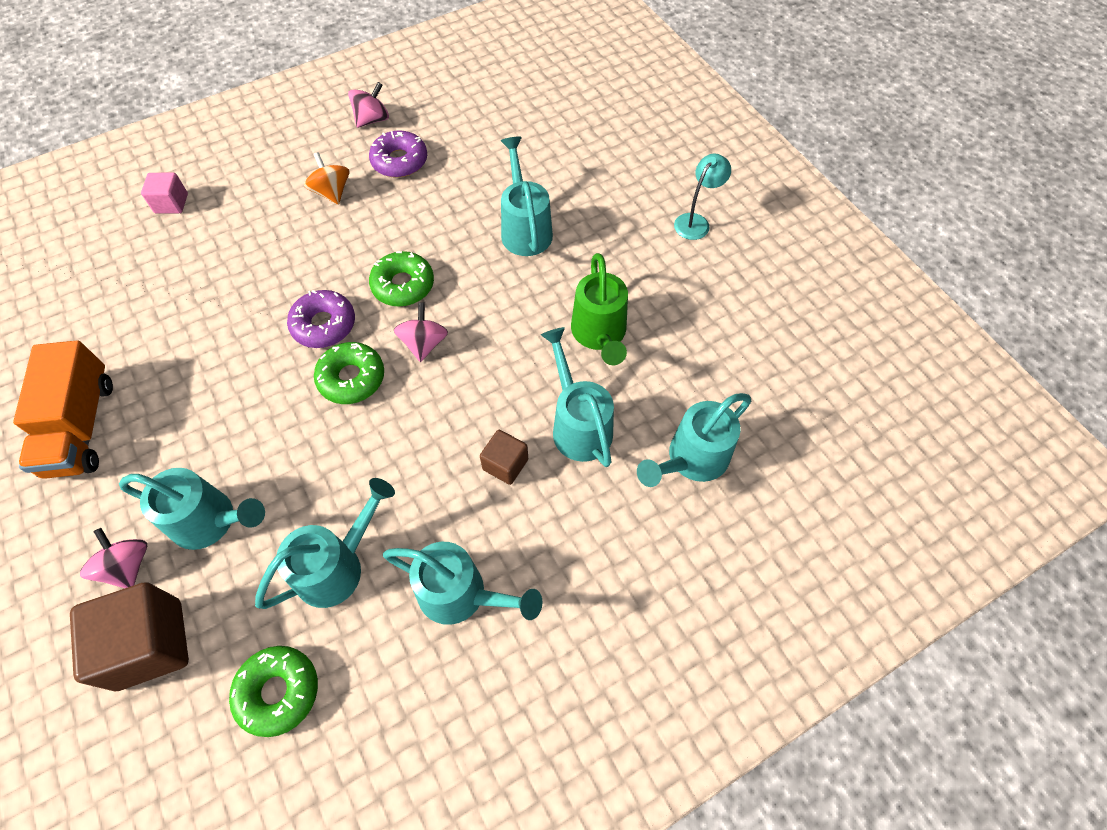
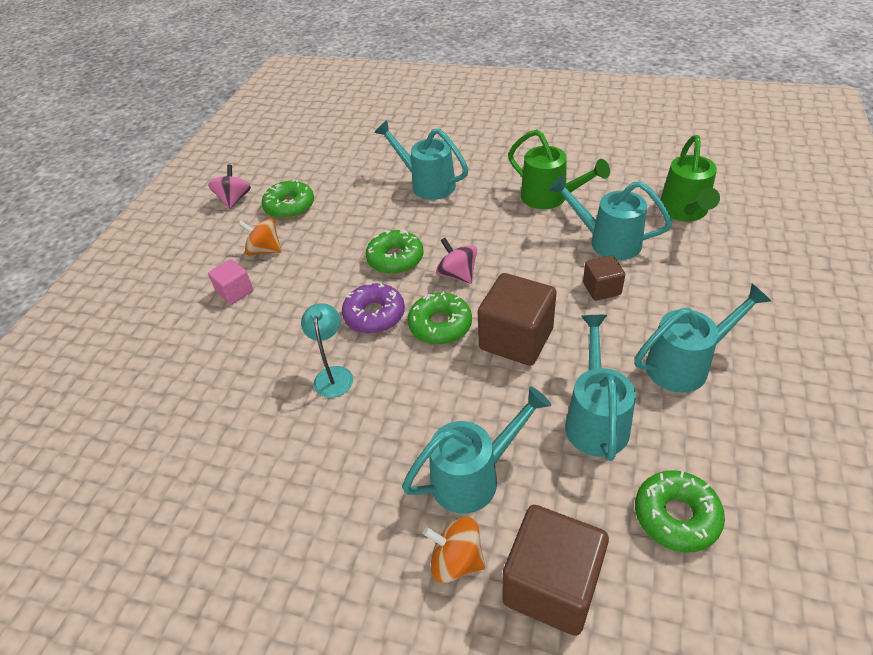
camera: 40 degrees left, 15 degrees down
orange truck [13,340,113,479] -> none
pink spinning top [80,528,147,588] -> orange spinning top [423,517,485,583]
pink cube [141,173,188,214] -> pink cube moved to [208,259,253,304]
purple donut [369,130,427,178] -> green donut [262,179,314,219]
turquoise watering can [637,393,751,487] -> green watering can [661,135,720,221]
turquoise lamp [674,153,731,240] -> turquoise lamp moved to [301,303,353,398]
none -> brown cube [478,273,557,366]

